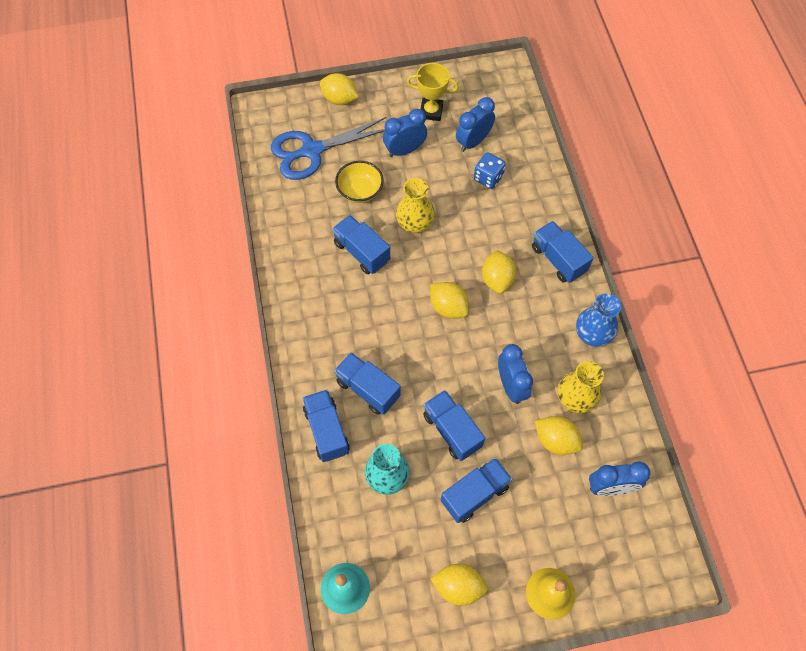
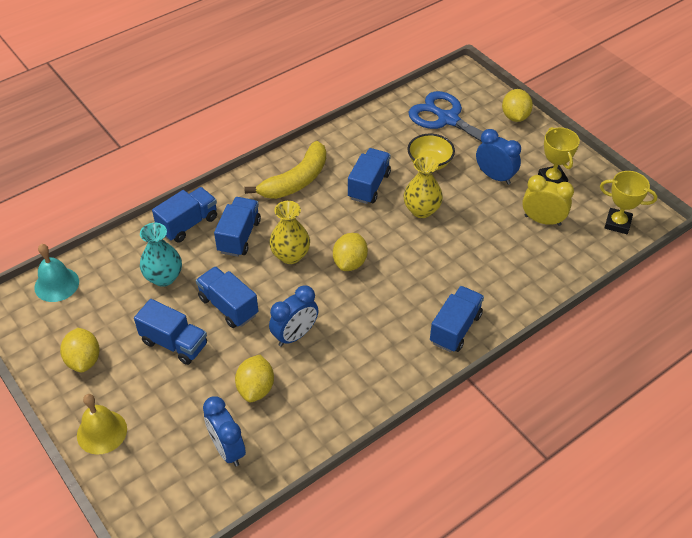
camera: 65 degrees right, 15 degrees down
blue truck [423,390,485,461] -> blue truck turned 75 degrees counterclockwise [196,266,258,328]
blue clock [456,97,495,152] -> yellow clock [522,175,574,226]
blue dice [474,152,506,189] -> none
yellow lemon [482,250,516,294] -> none
yellow vase [558,361,604,413] -> yellow vase moved to [269,201,310,264]
blue vase [576,293,621,347] -> none
none -> yellow banana [244,141,326,199]
none -> yellow trophy [600,171,657,234]

